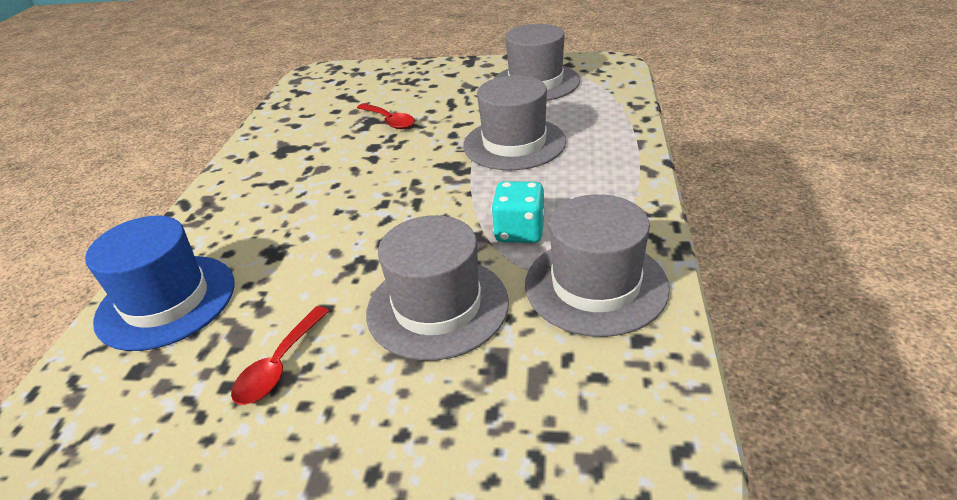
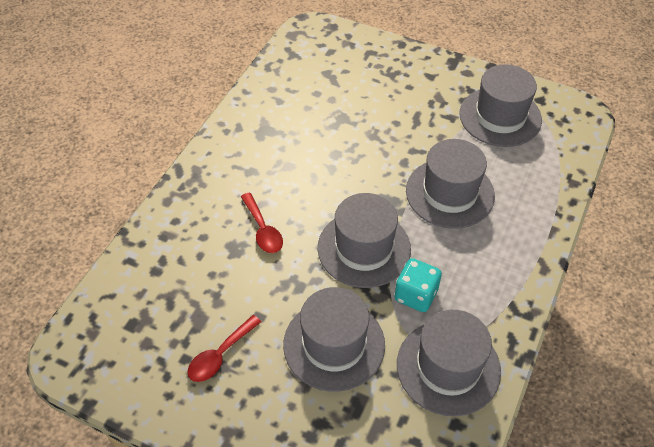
camera: 15 degrees right, 15 degrees up
blue hat [85,216,234,351] -> none
red spoon [357,103,415,129] -> red spoon moved to [241,193,283,253]
none -> grey hat [318,193,411,288]

